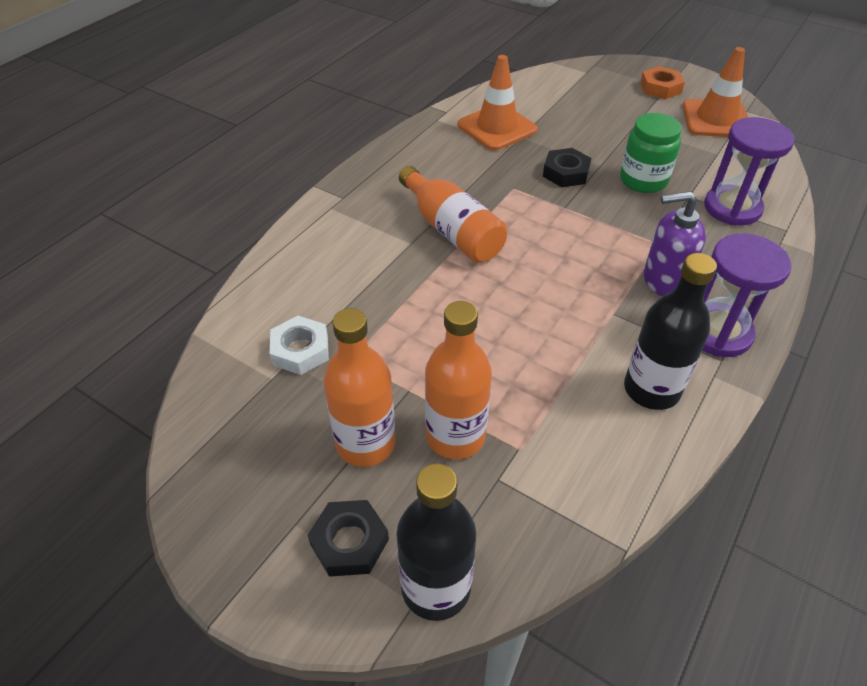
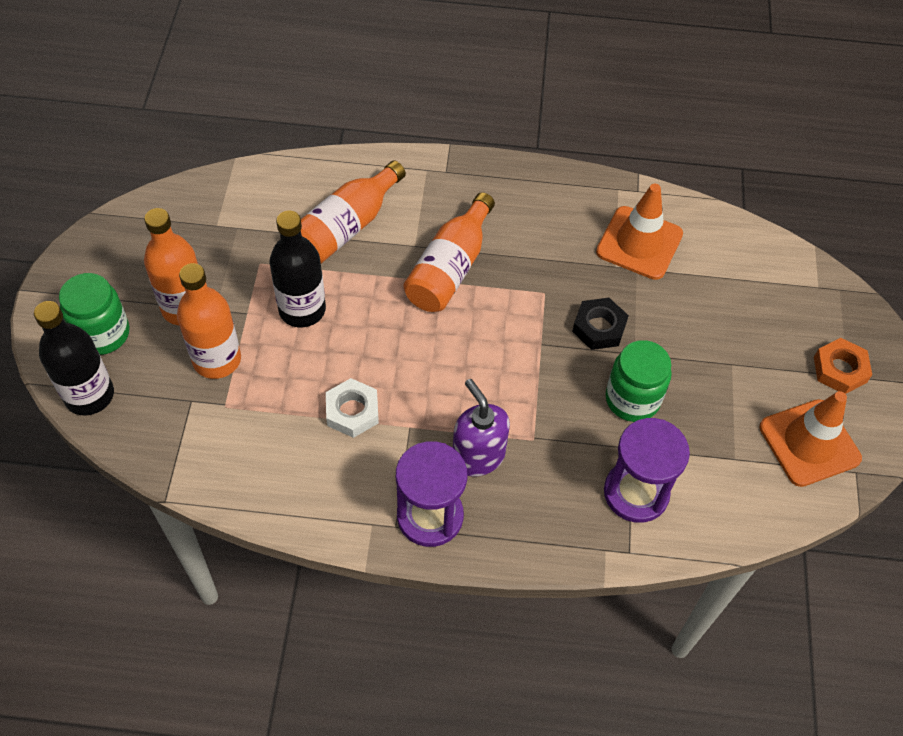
camera: 60 degrees right, 10 degrees up
white nut [270,316,329,375] -> white nut moved to [326,378,379,438]
black nut [308,500,389,577] -> green jar [59,273,129,355]
black bottle [624,253,717,410] -> black bottle moved to [269,210,326,327]
none -> orange bottle [301,160,406,264]

